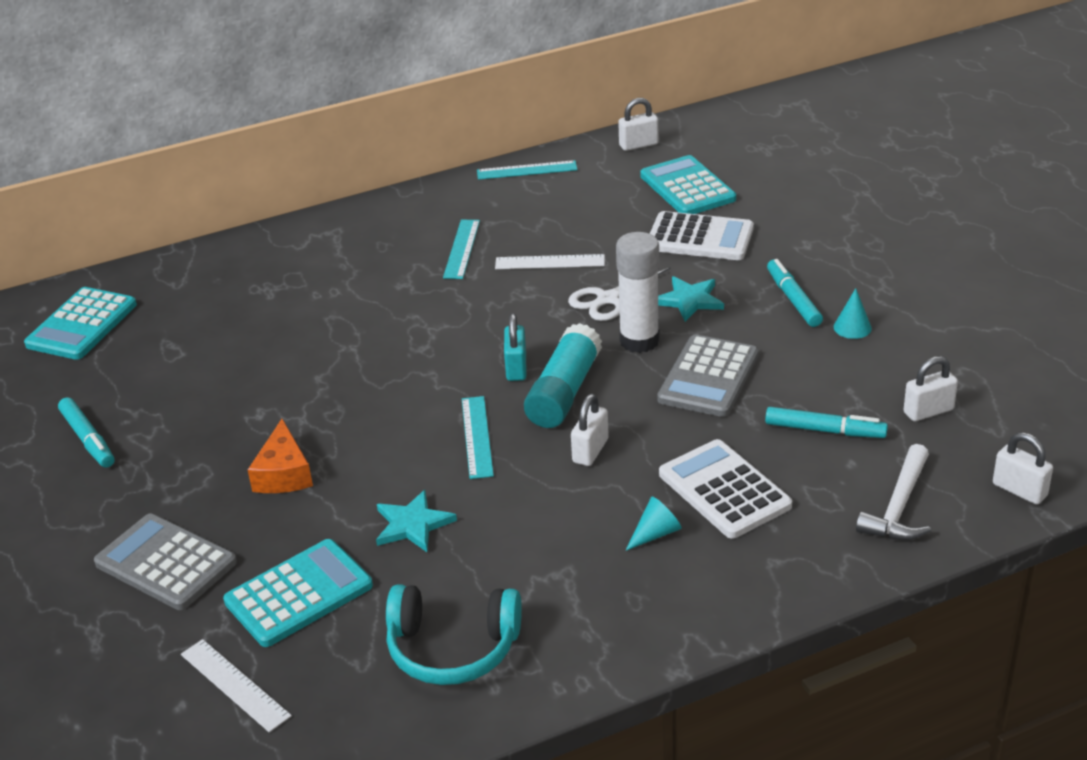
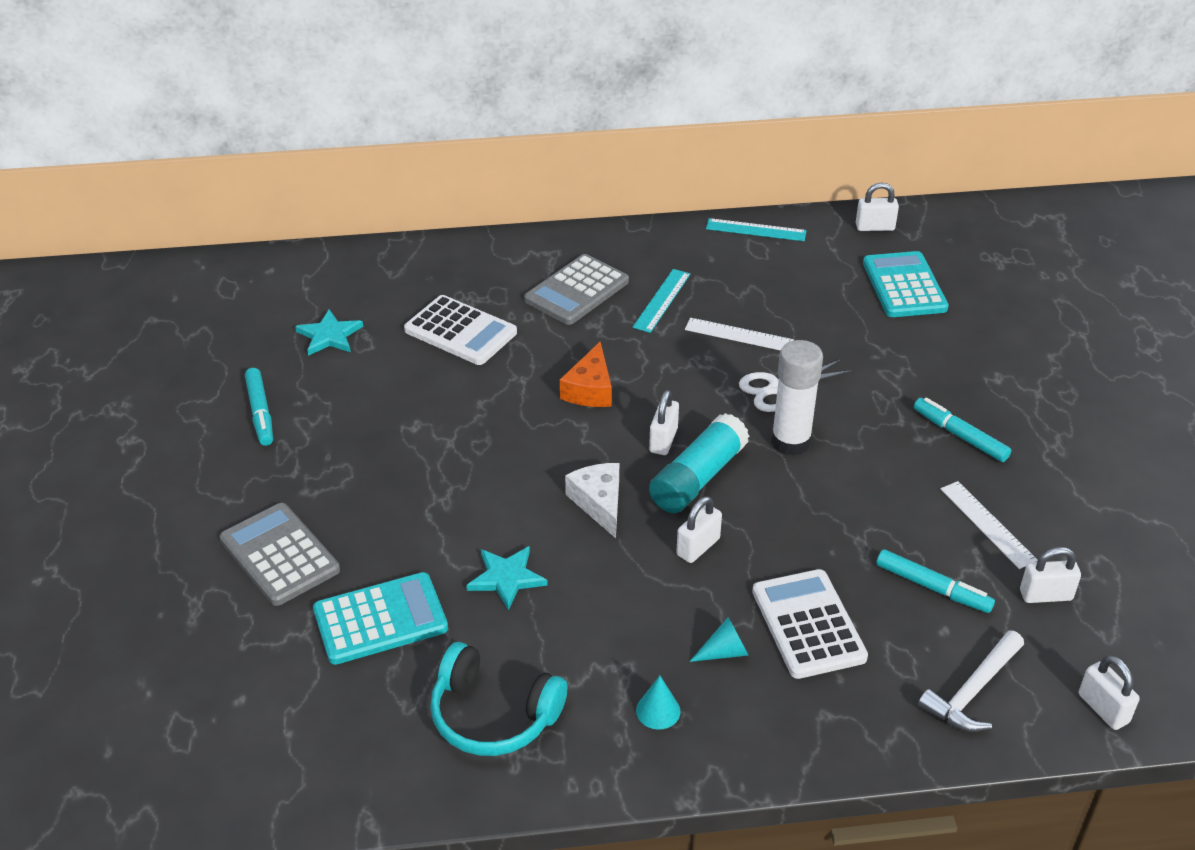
camera: 15 degrees right, 5 degrees up
turquoise calculator [24,287,137,360] -> none
white ruler [181,639,292,732] -> white ruler moved to [940,481,1038,569]
orange cheese [248,419,313,493] -> orange cheese moved to [560,341,612,407]
turquoise ruler [462,396,494,479] -> white cheese [565,463,619,538]
turquoise padlock [504,313,526,381] -> white padlock [649,390,679,455]
white calculator [650,211,754,260] -> white calculator moved to [404,295,517,365]
grey calculator [657,334,758,417] -> grey calculator moved to [524,254,629,325]
turquoise star [658,276,724,322] -> turquoise star moved to [295,309,363,356]
turquoise marker [767,259,823,327] -> turquoise marker turned 45 degrees counterclockwise [914,397,1011,462]
turquoise cone [834,288,872,339] -> turquoise cone moved to [636,676,681,730]

